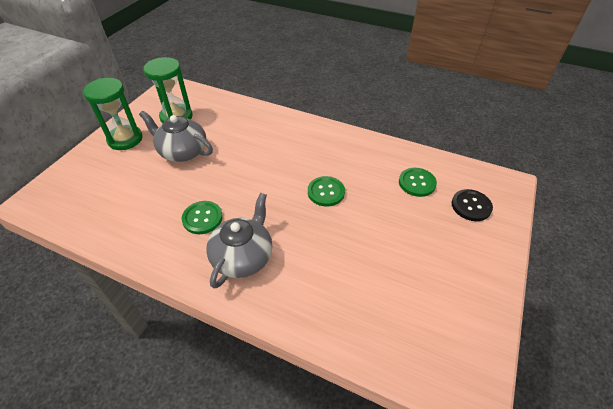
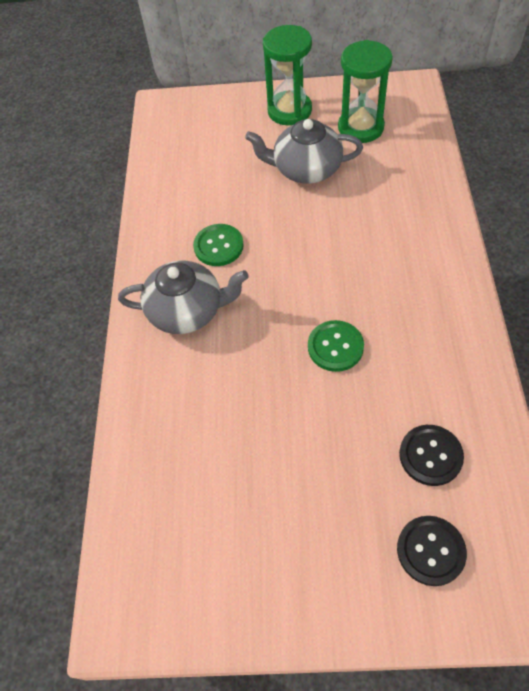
camera: 70 degrees right, 10 degrees up
grey teapot [139,111,213,162] -> grey teapot turned 90 degrees counterclockwise [245,119,363,184]
green button [399,168,437,197] -> black button [399,425,464,486]

